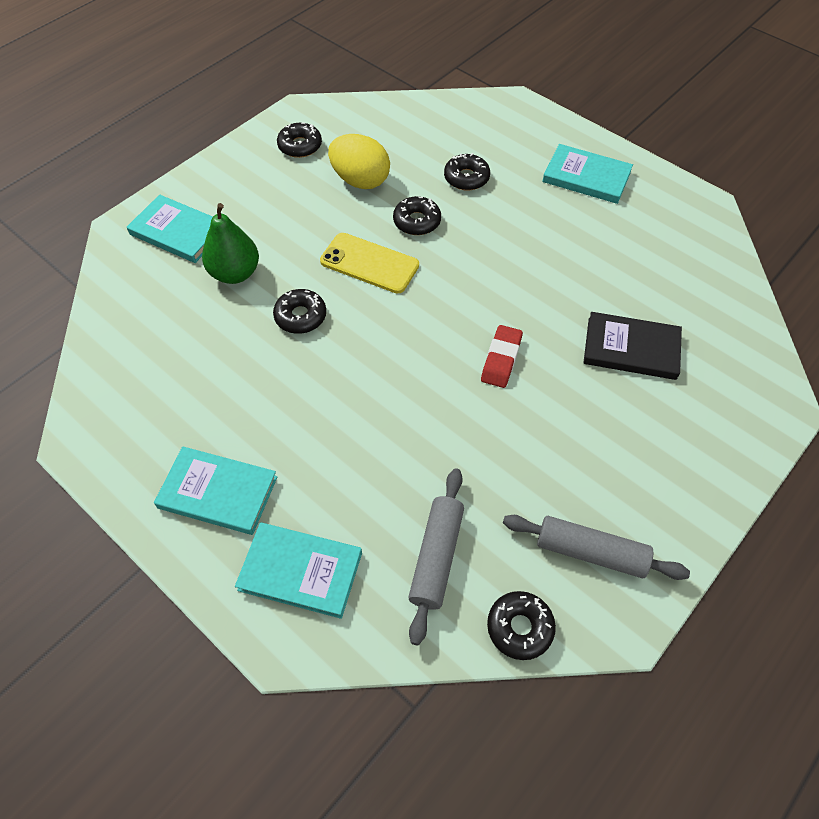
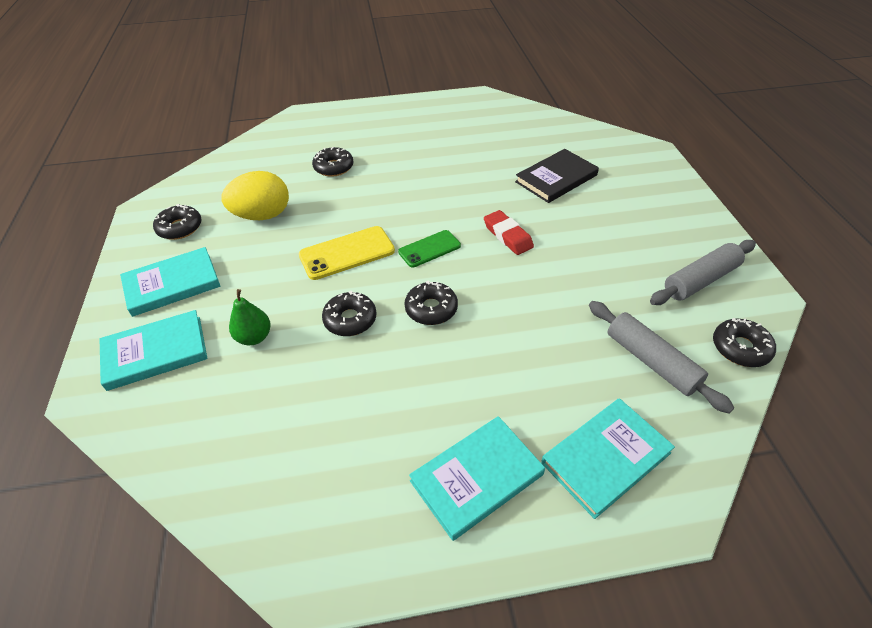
camera: 50 degrees left, 10 degrees down
green pear [202,203,259,284] -> green pear [229,289,271,345], size x0.66
black donut [393,196,441,235] -> black donut moved to [405,281,458,325]
turquoise book [542,144,633,204] -> turquoise book moved to [120,247,220,317]
none -> green phone [398,230,461,267]

